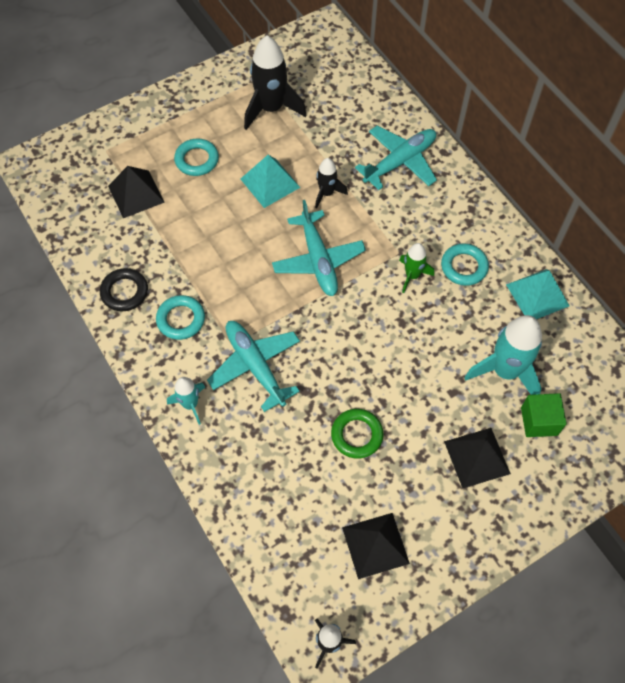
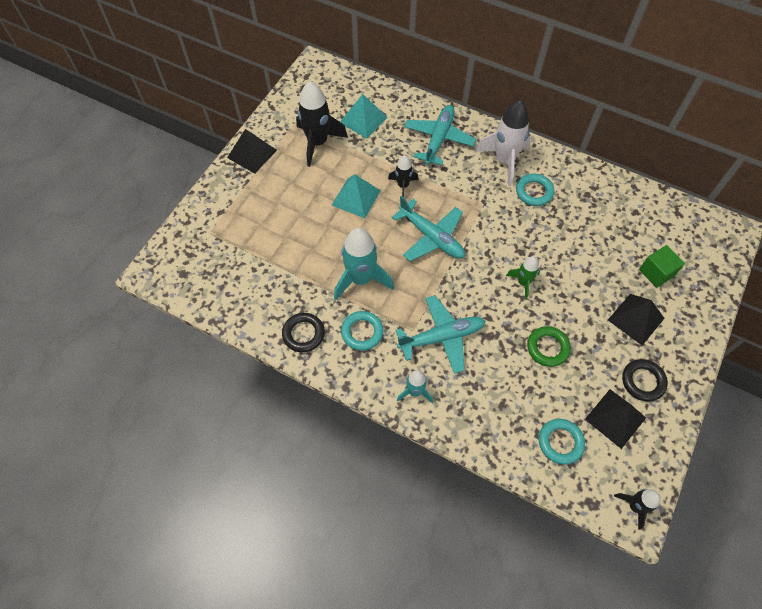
camera: 30 degrees left, 0 degrees up
black pyramid [108,166,165,218] -> black pyramid moved to [227,129,277,174]
turquoise ring [174,139,219,176] -> turquoise ring moved to [539,419,585,464]
turquoise plane [207,321,300,412] -> turquoise plane turned 135 degrees clockwise [396,296,485,374]
green rocket [399,243,434,293] -> green rocket moved to [506,256,540,300]
turquoise rocket [464,315,542,395] -> turquoise rocket moved to [334,228,394,300]
turquoise pyramid [506,269,570,319] -> turquoise pyramid moved to [340,94,388,139]
none -> white rocket [475,100,531,186]
none -> black ring [622,359,668,401]

